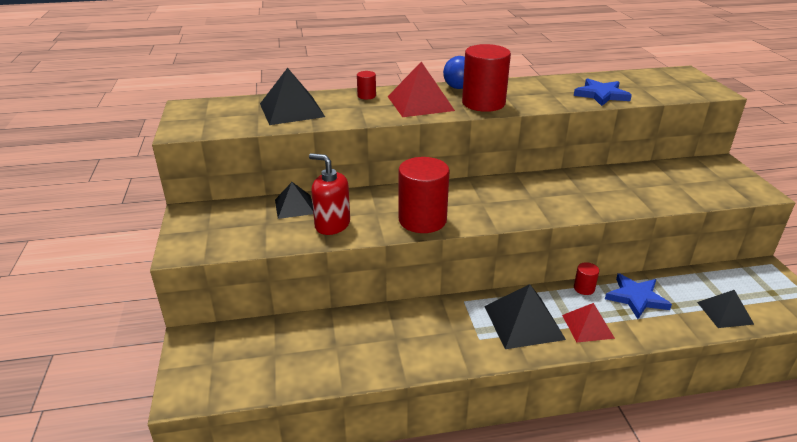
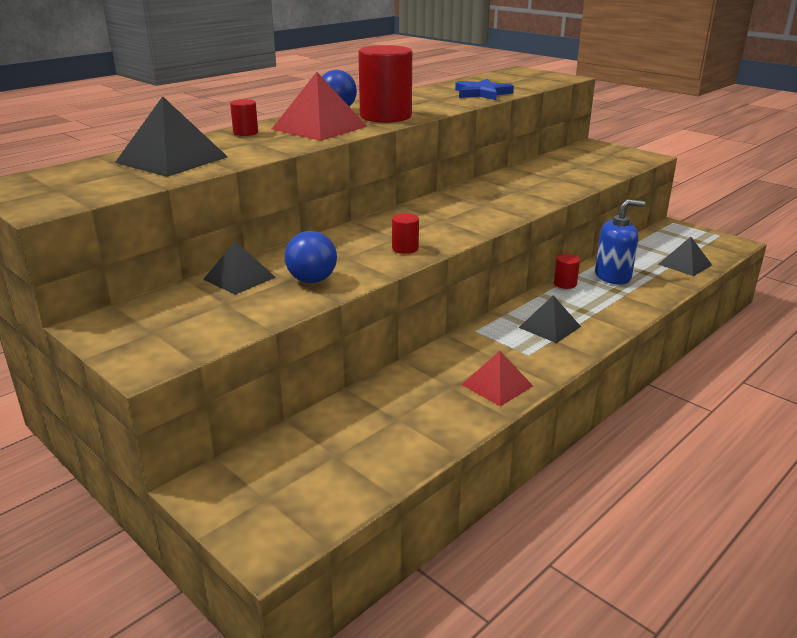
camera: 35 degrees left, 5 degrees down
red soap dispenser [309,153,350,235] -> blue ball [285,231,337,283]
red cylinder [399,157,449,233] -> red cylinder [392,213,419,254], size x0.44
black pyramid [484,284,566,349] -> black pyramid [518,295,581,343], size x0.63
red pyramid [562,303,615,342] -> red pyramid moved to [461,351,533,406]
blue star [605,273,672,319] -> blue soap dispenser [595,199,645,285]

